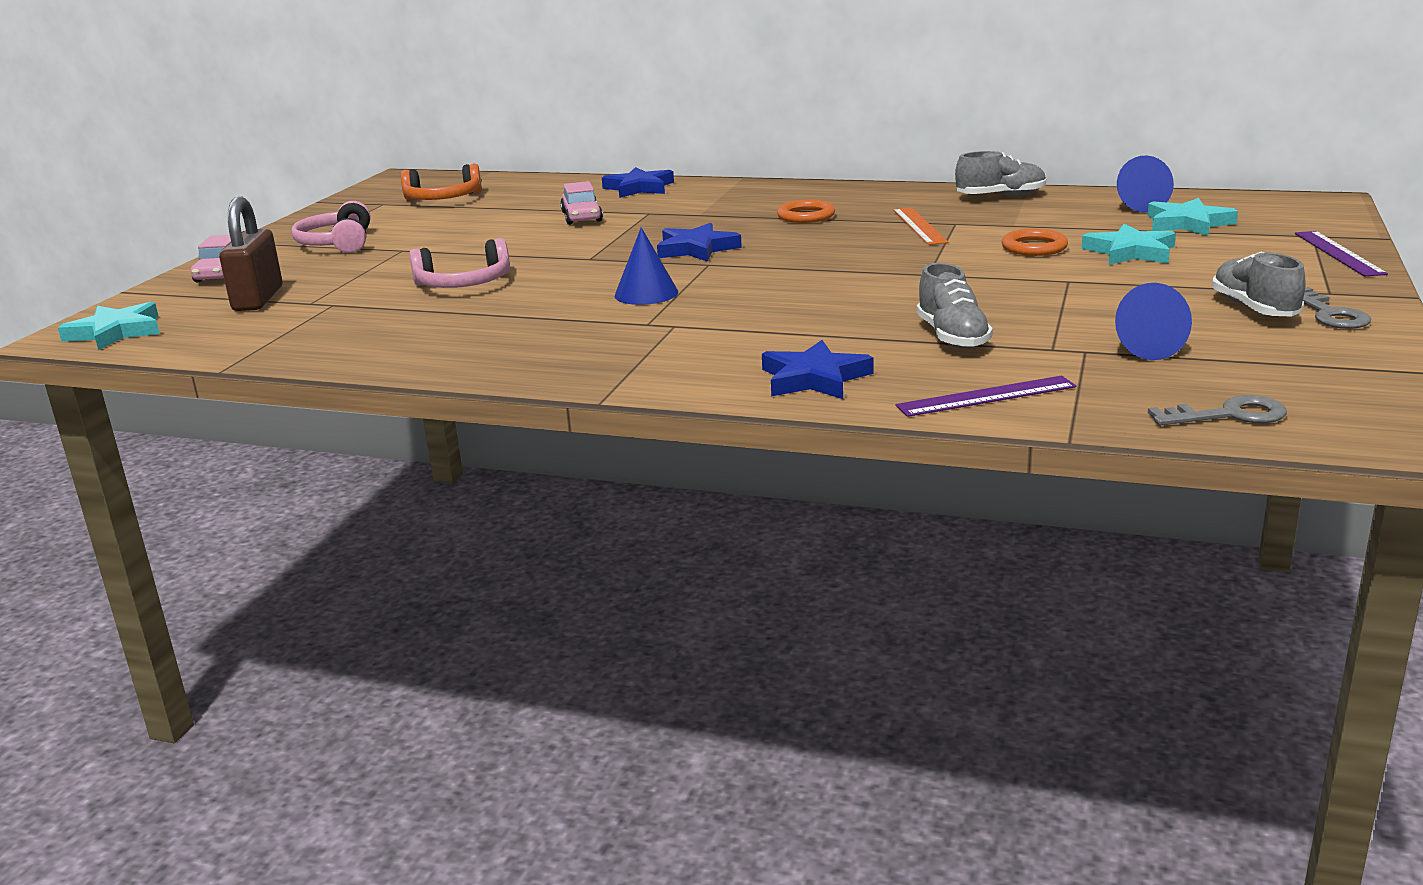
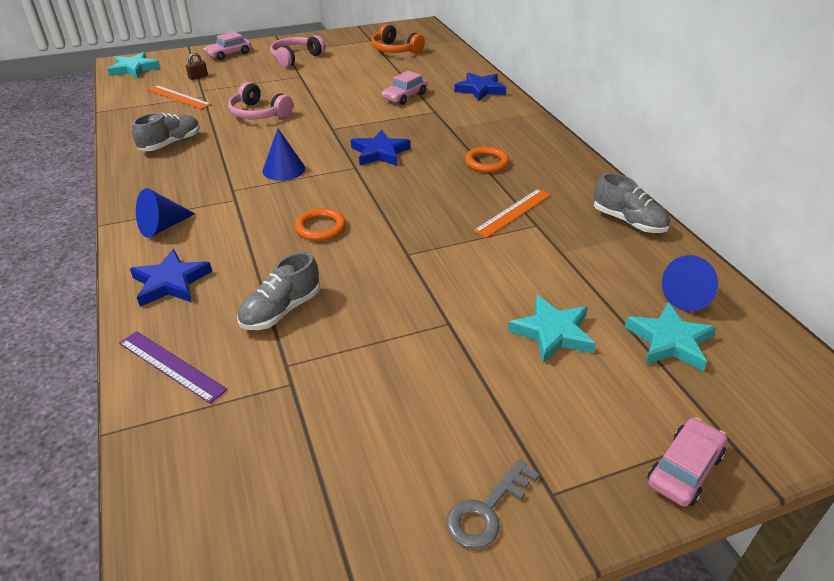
camera: 50 degrees right, 15 degrees up
brown padlock [219,197,282,311] -> brown padlock [186,53,208,80], size x0.44
orange ring [1002,229,1068,256] -> orange ring moved to [295,208,346,241]
blue cone [1115,283,1192,360] -> blue cone moved to [136,188,195,238]
grey key [1148,395,1287,425] -> none
grey shoe [1212,252,1305,316] -> grey shoe moved to [132,113,200,151]
purple ruler [1295,231,1388,277] -> pink car [647,417,727,507]
none -> orange ruler [147,85,211,109]

